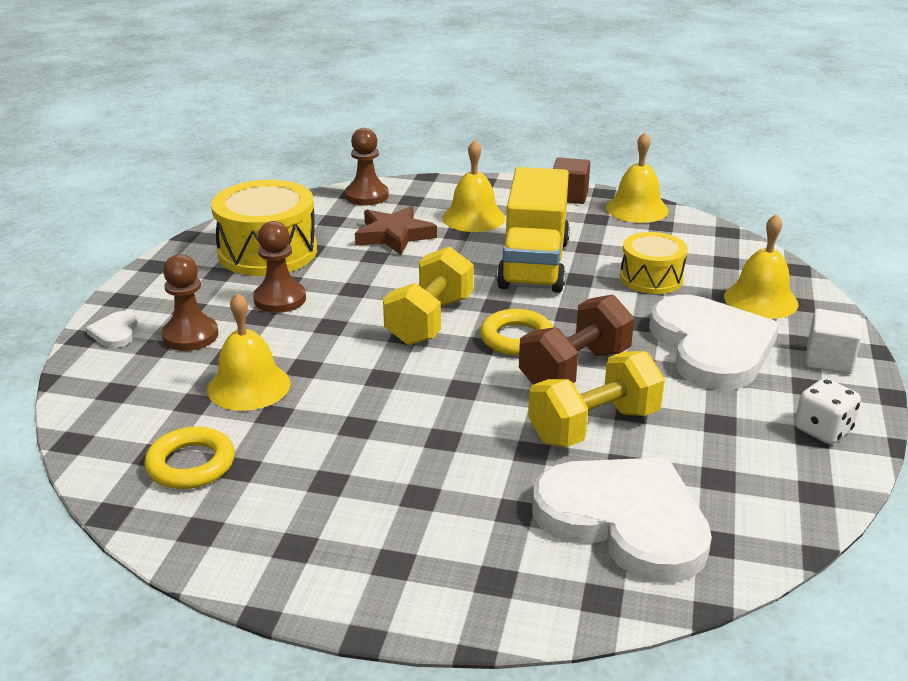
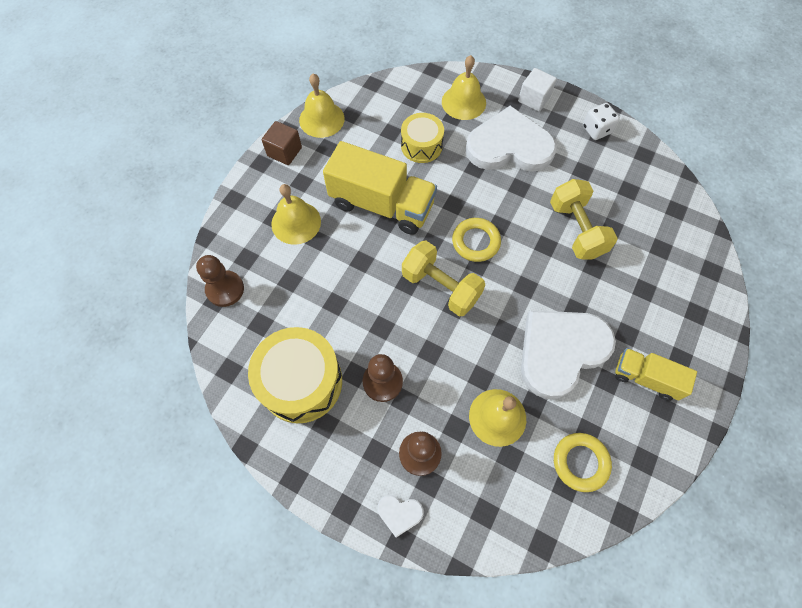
camera: 75 degrees left, 35 degrees up
brown star [355,206,437,255] -> none
brown dumbbell [519,294,634,385] -> none
white heart [532,457,712,583] -> white heart moved to [521,310,616,399]
none -> yellow truck [615,348,697,401]

